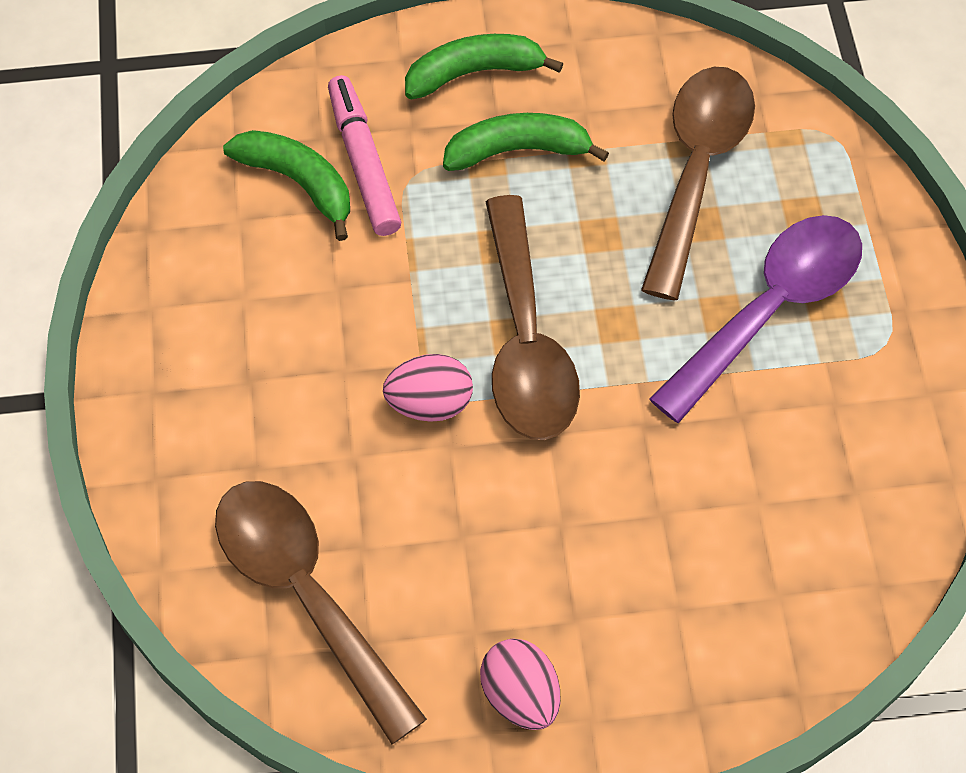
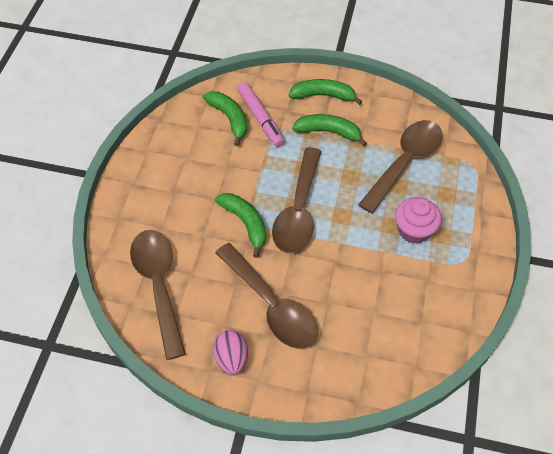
camera: 20 degrees right, 5 degrees down
pink marker [328,75,401,236] -> pink marker turned 150 degrees clockwise [237,82,284,147]
pink egg [383,354,473,422] -> green banana [215,193,267,258]
purple spoon [649,215,862,423] -> pink cupcake [395,197,442,244]
none -> brown spoon [215,243,318,349]

